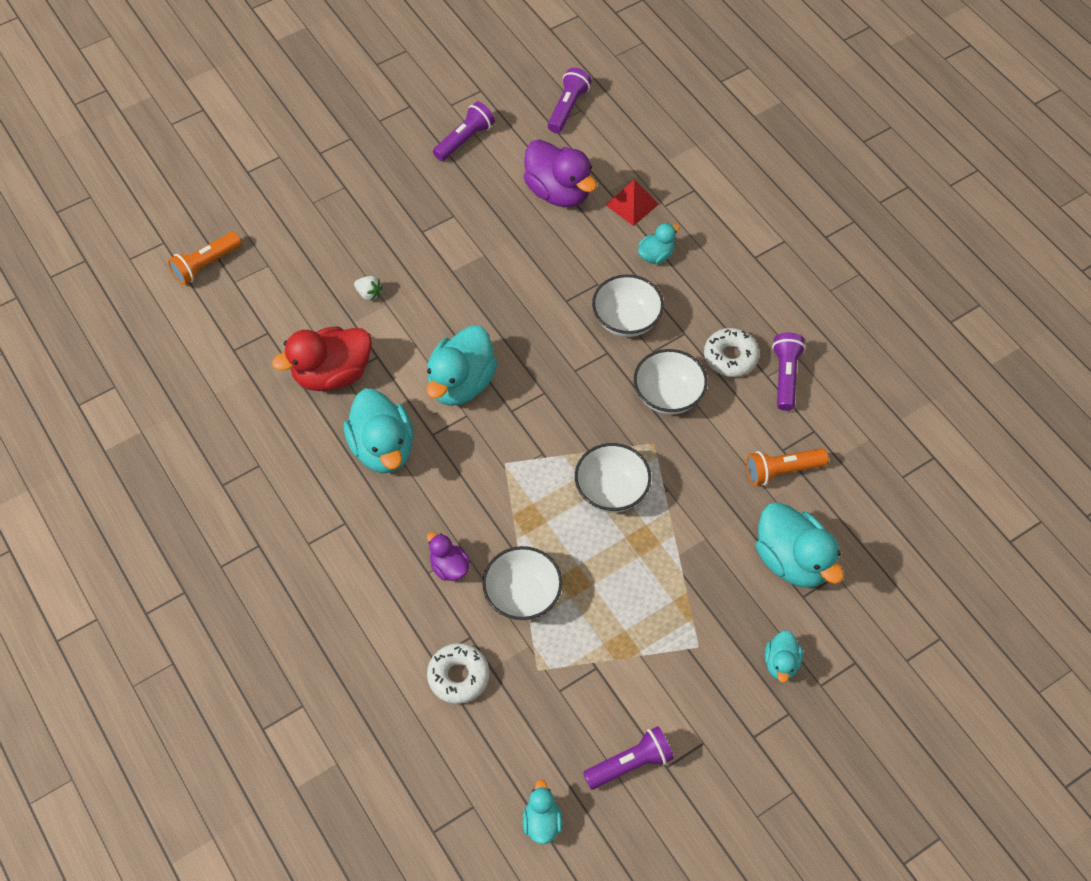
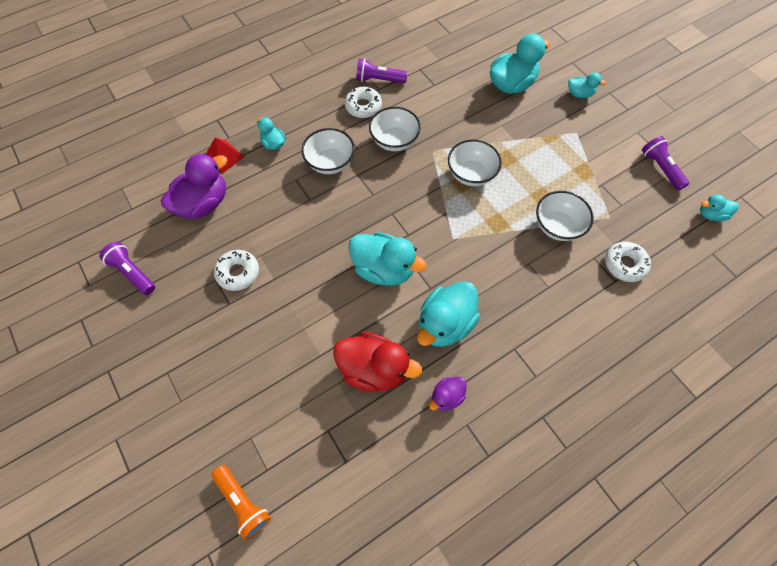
camera: 90 degrees left, 5 degrees up
red duck [272,326,372,391] -> red duck turned 45 degrees counterclockwise [333,332,422,392]
turquoise duck [344,389,414,473] -> turquoise duck turned 150 degrees clockwise [417,281,480,347]
white strawberry [354,276,383,301] -> none
purple duck [427,532,470,581] -> purple duck moved to [429,377,467,411]
purple flashlight [548,68,592,133] -> none
orange flashlight [746,448,829,486] -> none
none -> white donut [214,250,259,291]

